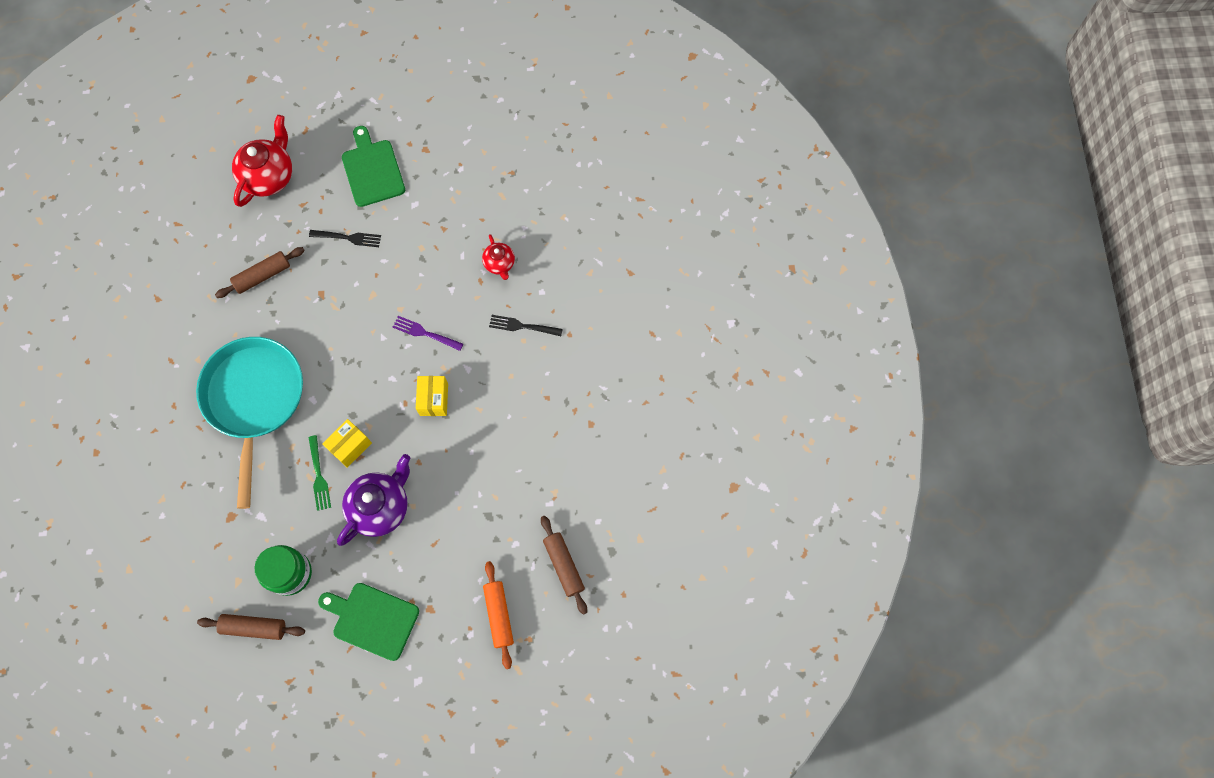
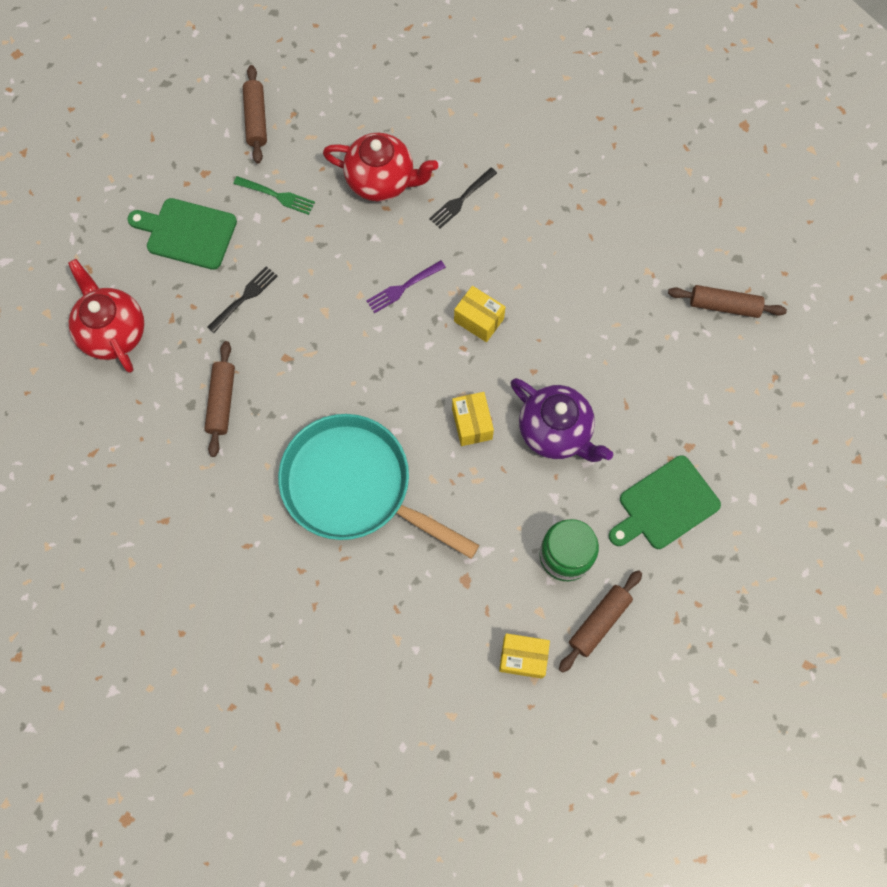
camera: 55 degrees left, 0 degrees up
green fork [308,435,331,511] -> green fork moved to [233,176,315,215]
purple teapot [337,454,410,546] -> purple teapot turned 150 degrees clockwise [510,378,613,462]
red teapot [482,234,515,280] -> red teapot [323,133,438,201], size x1.82
orange rolling pin [483,561,514,669] -> none
none -> brown rolling pin [243,65,267,163]
none -> yellow box [499,633,550,679]

